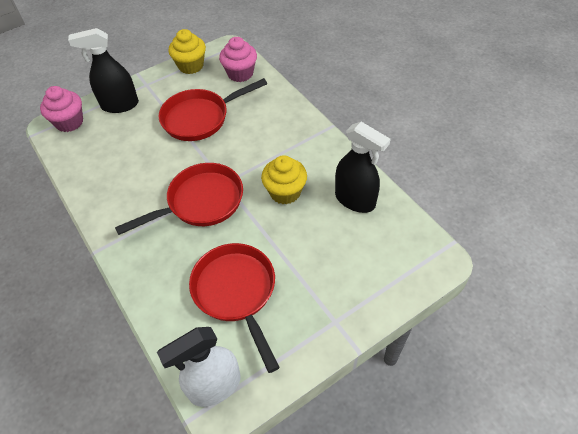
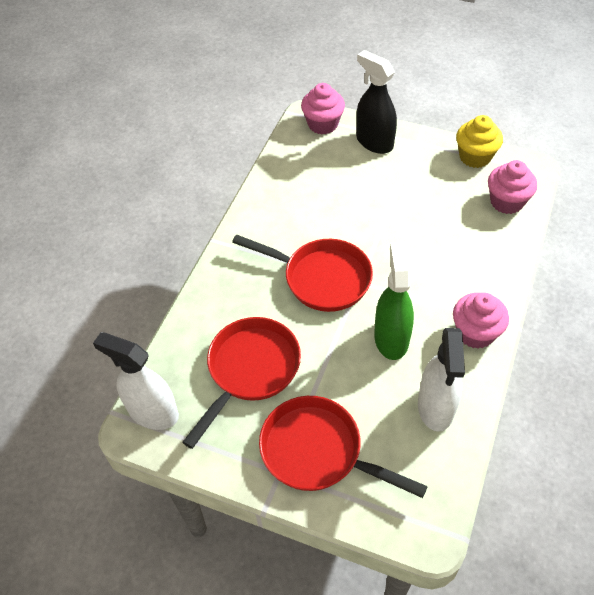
camera: 55 degrees right, 0 degrees up
red pan [158,78,267,141] -> red pan moved to [259,396,428,498]
yellow cupcake [261,155,307,205] -> green spray bottle [374,242,414,360]
black spray bottle [335,122,390,213] -> white spray bottle [418,328,465,432]
none -> pink cupcake [453,292,509,349]

